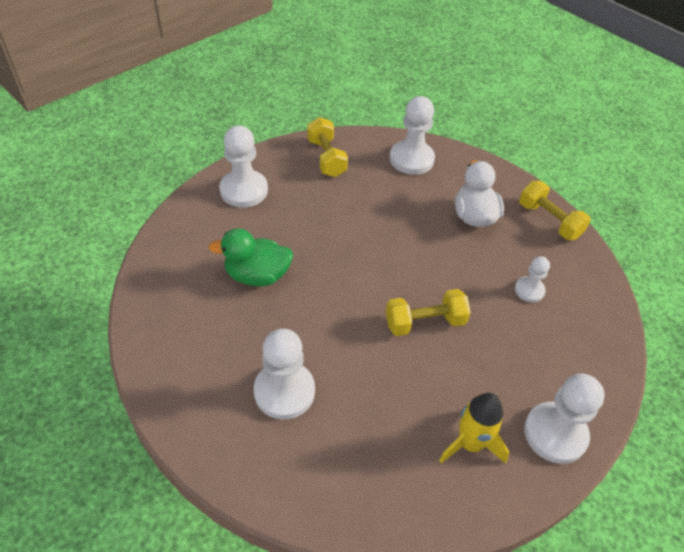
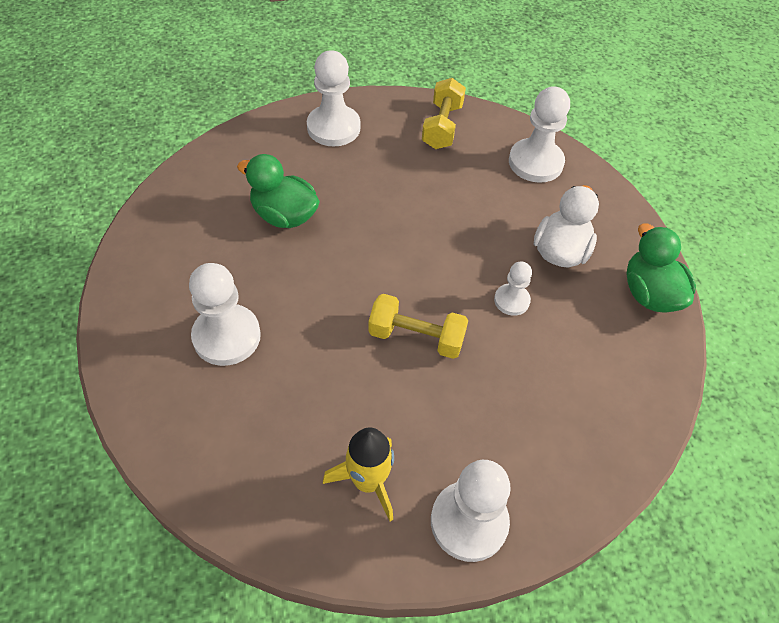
camera: 30 degrees right, 5 degrees up
white pawn [515,256,550,302] -> white pawn moved to [494,262,532,316]
yellow dumbbell [519,181,591,240] -> green duck [626,223,696,313]

